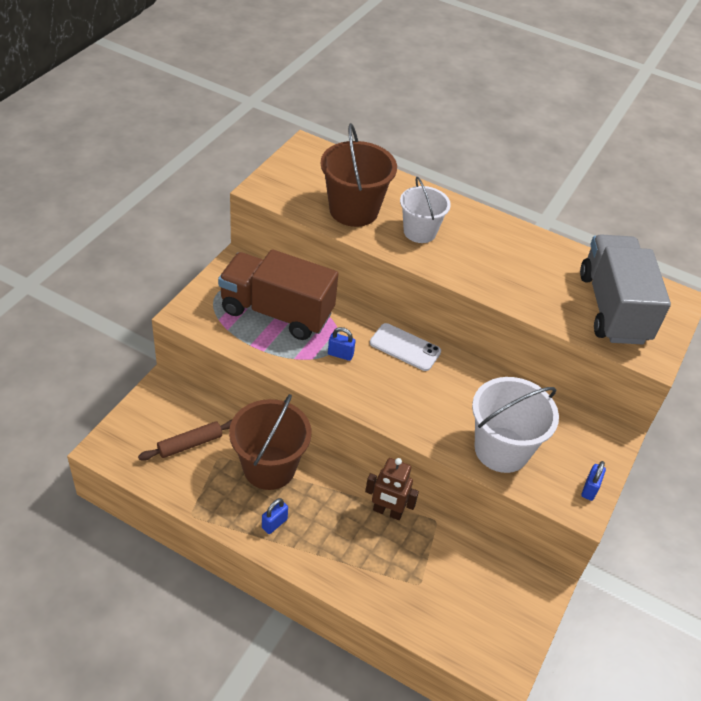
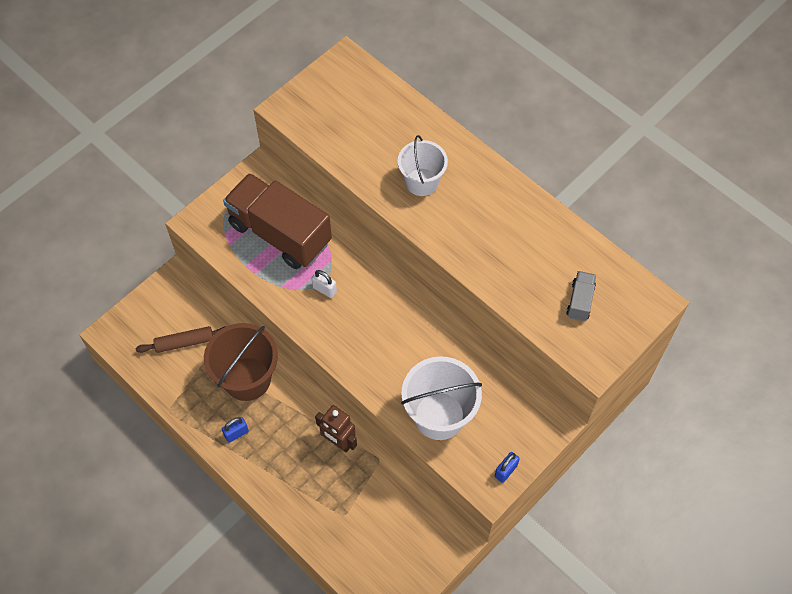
camera: 20 degrees right, 15 degrees up
brown bucket [321,123,397,227] -> none
blue padlock [328,327,356,361] -> white padlock [311,270,337,298]
white phone [370,323,441,371] -> none
grey truck [580,234,671,344] -> grey truck [566,271,596,321], size x0.42

